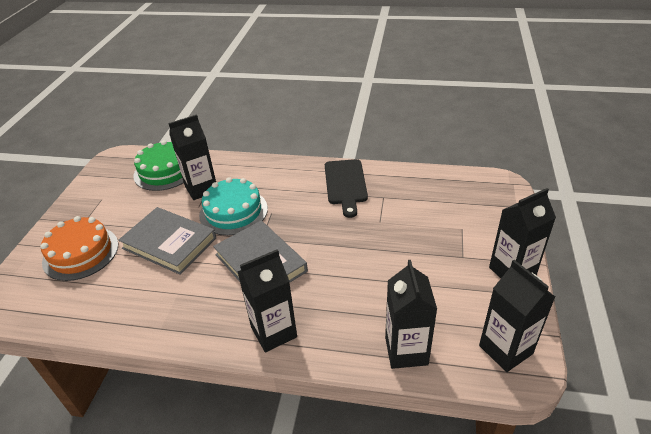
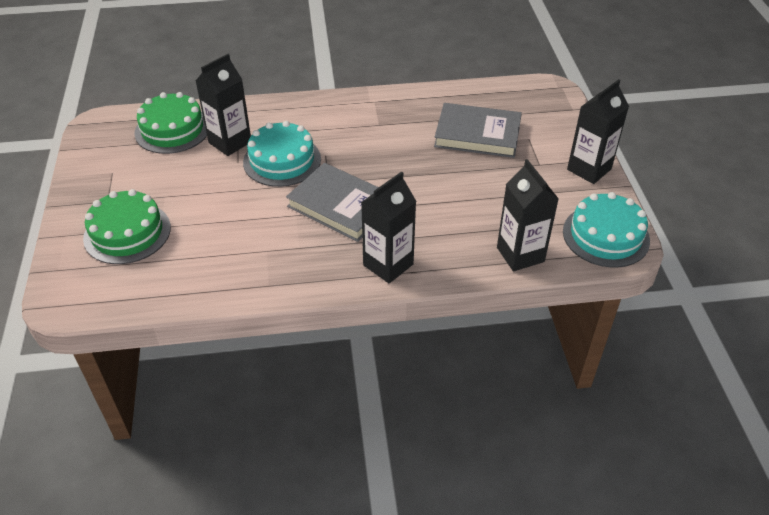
camera: 20 degrees left, 5 degrees up
orange cake [41,216,118,281] -> green cake [83,189,171,264]
grey book [118,207,216,275] -> grey book moved to [434,103,522,158]
black cutting board [325,159,368,218] -> none
black carton [479,260,555,372] -> turquoise cake [563,192,650,268]

